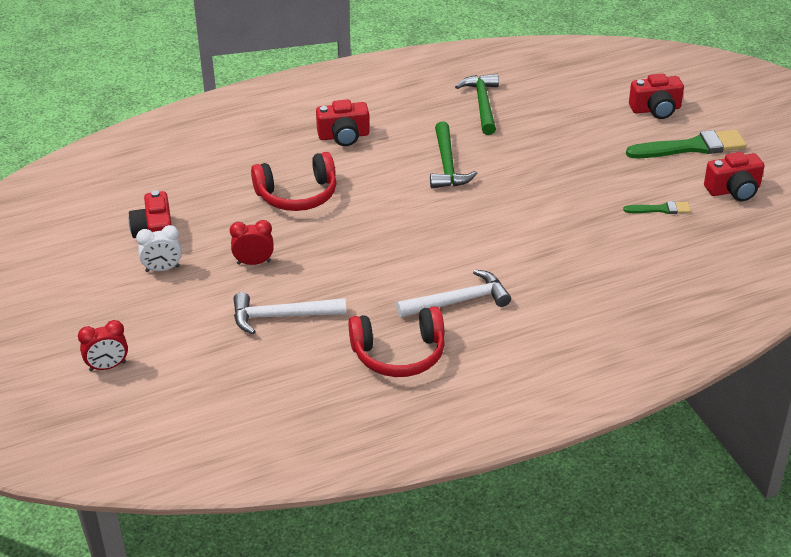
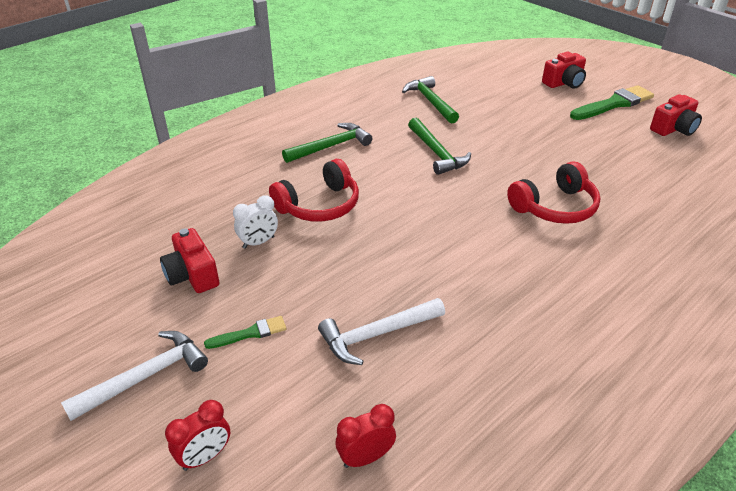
camera: 20 degrees left, 0 degrees up
white clock [136,225,182,272] -> white clock moved to [233,195,278,249]
red clock [230,220,274,265] -> red clock moved to [335,404,396,468]
red camera [316,99,370,146] -> green hammer [282,123,373,163]
red headphones [348,306,445,377] -> red headphones moved to [507,161,601,224]
white hammer [396,269,511,318] -> white hammer moved to [61,331,208,421]
green brush [623,201,691,214] -> green brush moved to [204,316,286,349]

